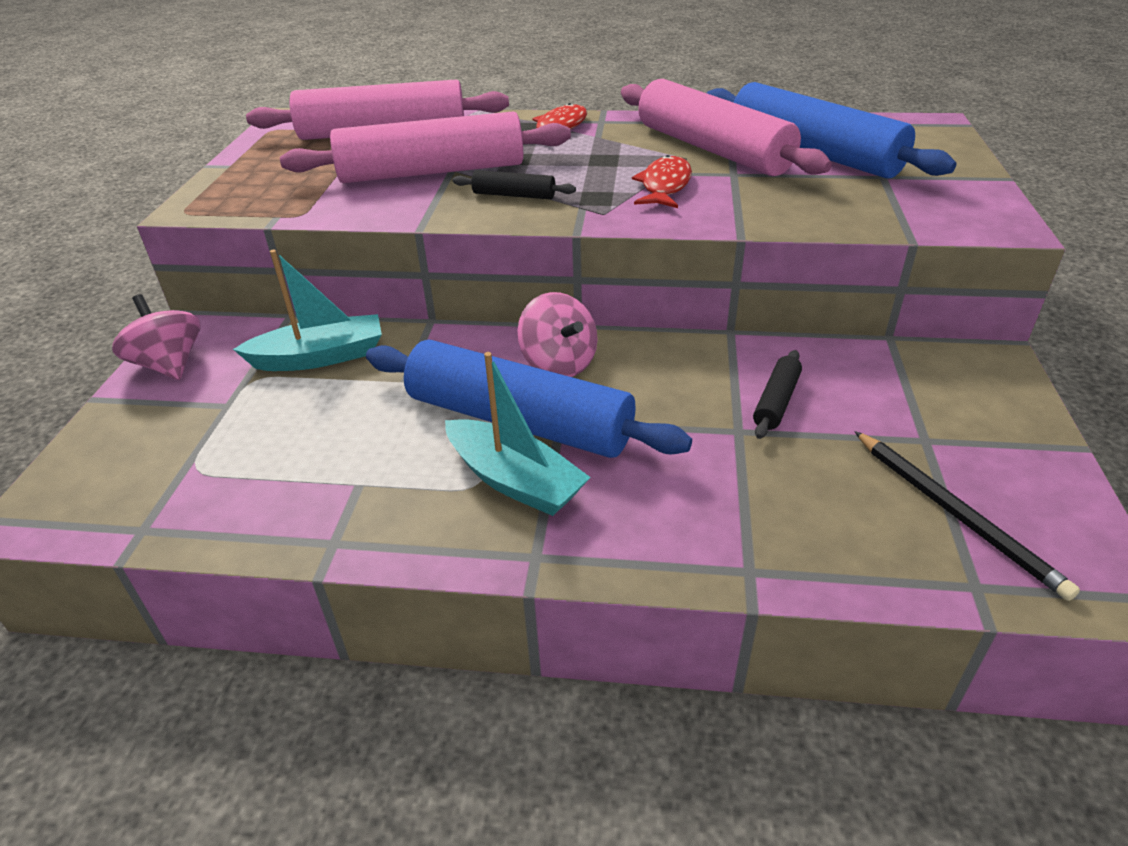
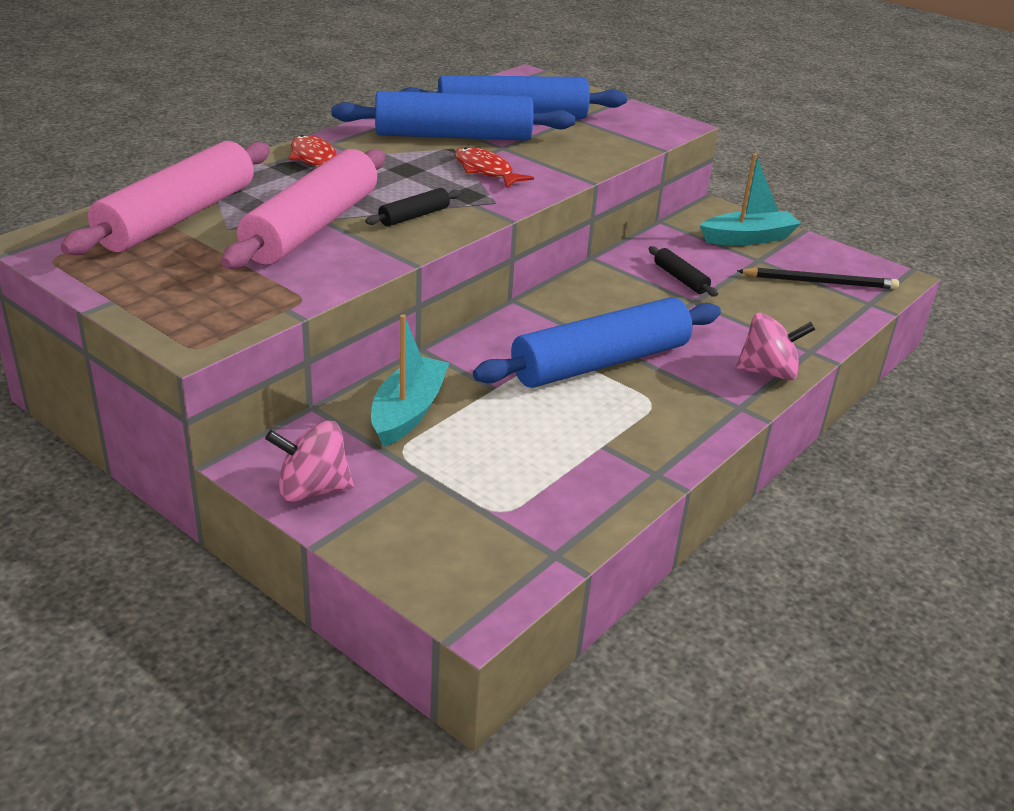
camera: 60 degrees left, 5 degrees down
turquoise boat [445,352,591,516] -> turquoise boat moved to [700,153,801,245]
pink spinning top [517,292,598,377] -> pink spinning top moved to [736,313,815,380]
pink rolling pin [621,79,832,176] -> blue rolling pin [332,91,575,141]

